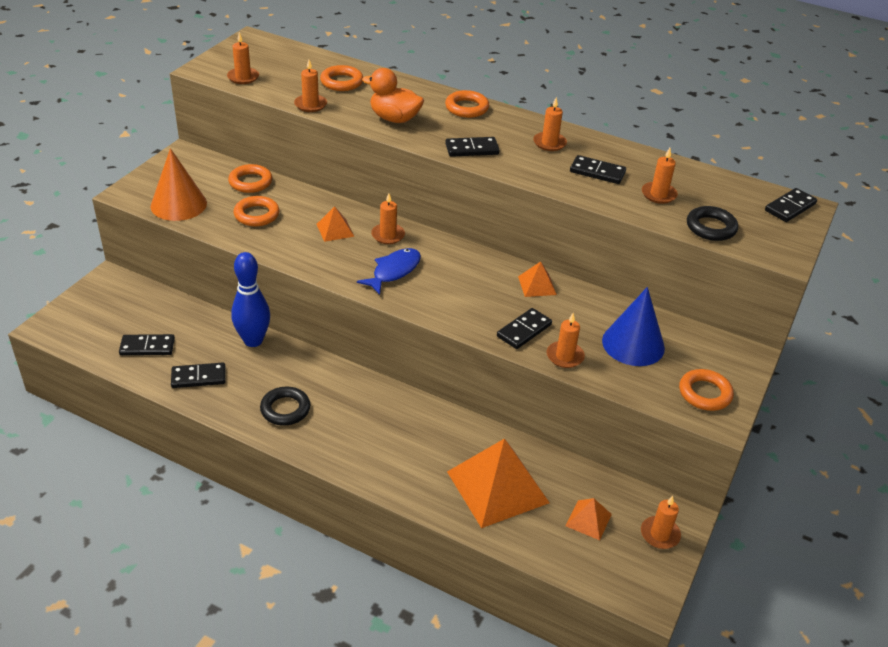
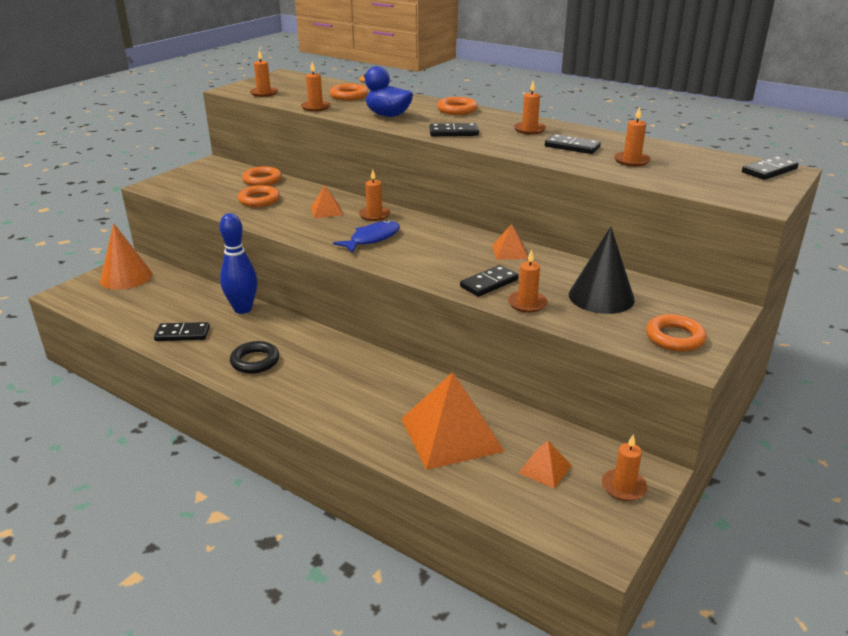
camera: 10 degrees right, 10 degrees down
black domino [119,334,175,356] -> none
orange cone [151,148,207,221] -> orange cone moved to [100,223,152,290]
orange duck [362,68,424,123] -> blue duck [359,66,413,117]
blue cone [602,287,665,366] -> black cone [569,227,635,314]
black ring [687,206,738,241] -> none

